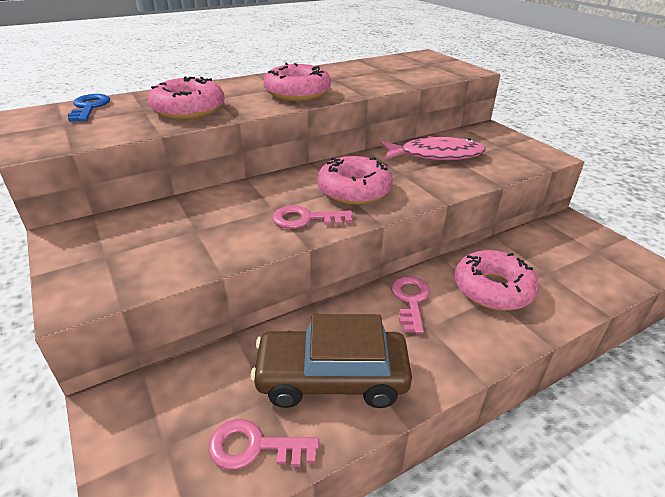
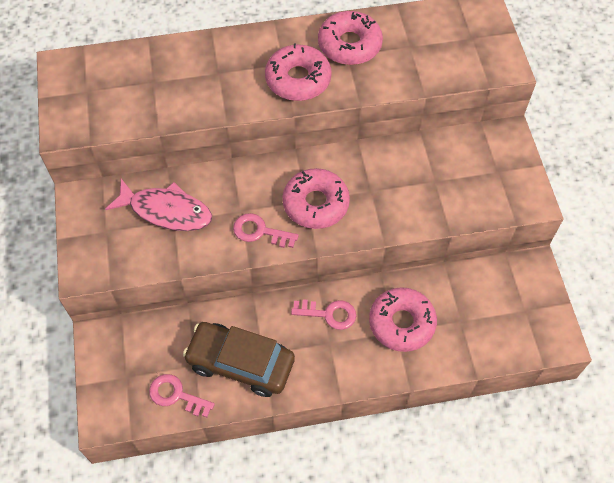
camera: 20 degrees right, 25 degrees up
blue key [68,94,110,122] -> none
pink donut [148,76,225,119] -> pink donut moved to [318,11,383,65]
pink fish [380,136,486,160] -> pink fish moved to [105,179,212,231]
pink key [391,276,430,334] -> pink key turned 75 degrees clockwise [291,300,356,330]

